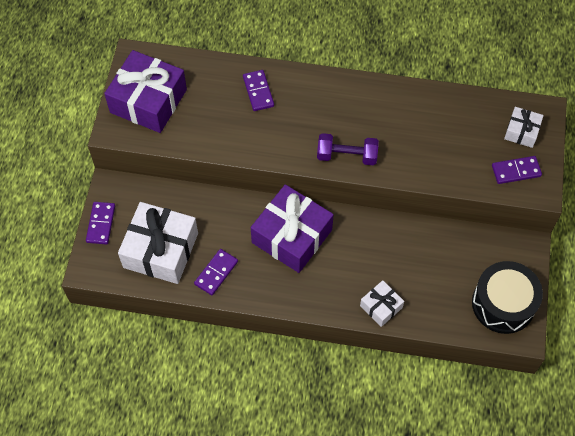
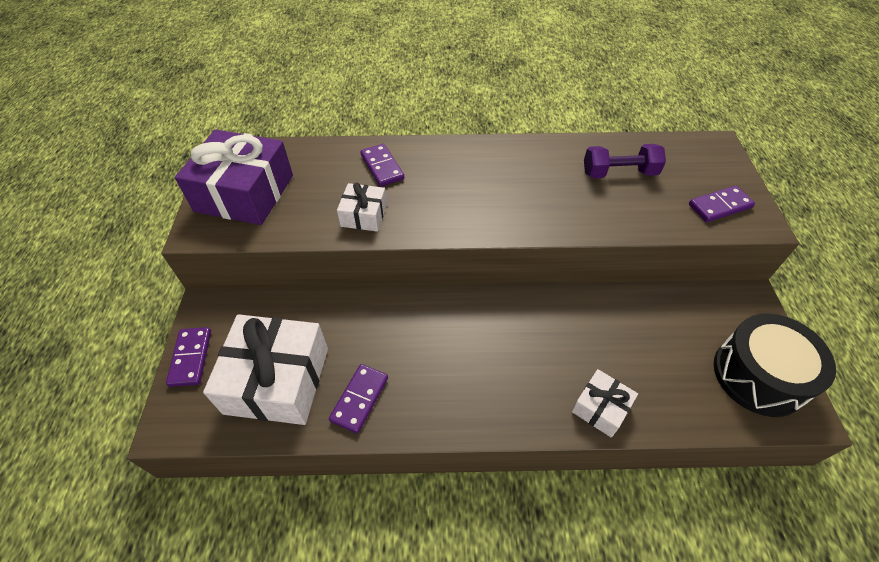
camera: 10 degrees left, 10 degrees down
purple gift [251,184,334,273] -> none
purple dumbbell [317,133,379,165] -> purple dumbbell moved to [584,144,666,178]
white gift [504,107,544,148] -> white gift moved to [337,183,387,232]

